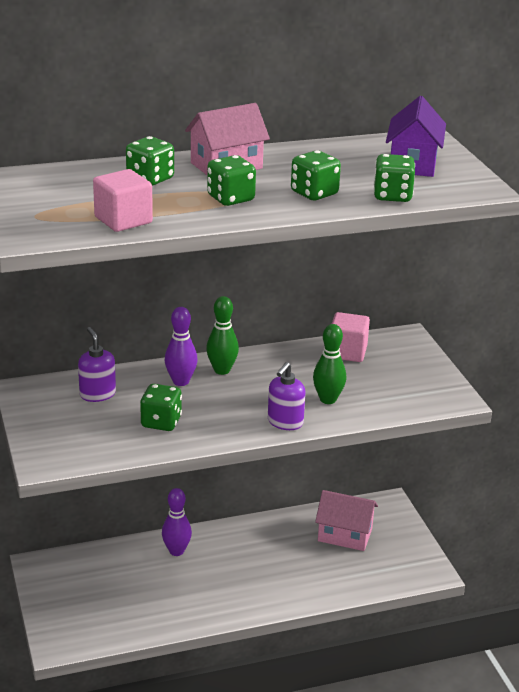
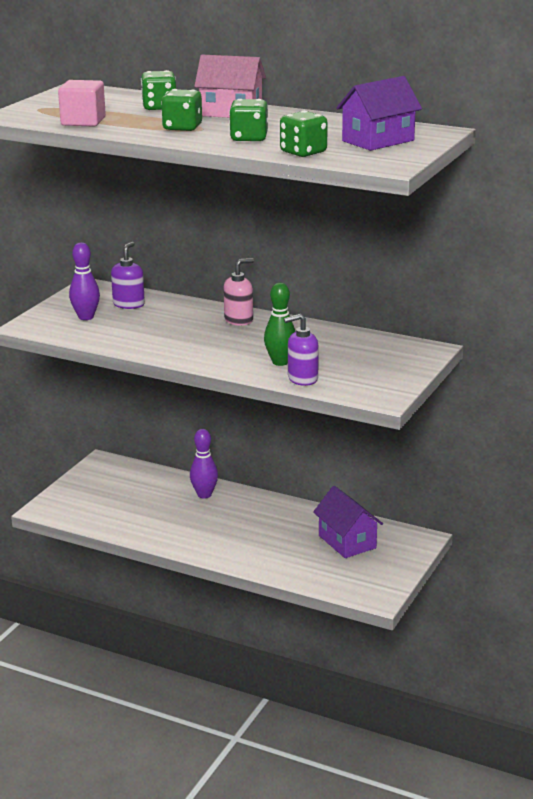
camera: 45 degrees right, 5 degrees down
green dice [140,384,182,431] -> none
purple bowling pin [165,307,198,386] -> purple bowling pin moved to [69,242,100,320]
green bowling pin [206,296,239,375] -> pink soap dispenser [224,258,254,326]
purple soap dispenser [268,362,306,430] -> purple soap dispenser moved to [284,314,319,386]
pink house [315,490,378,551] -> purple house [313,486,383,558]
pink cube [332,312,370,362] -> none

